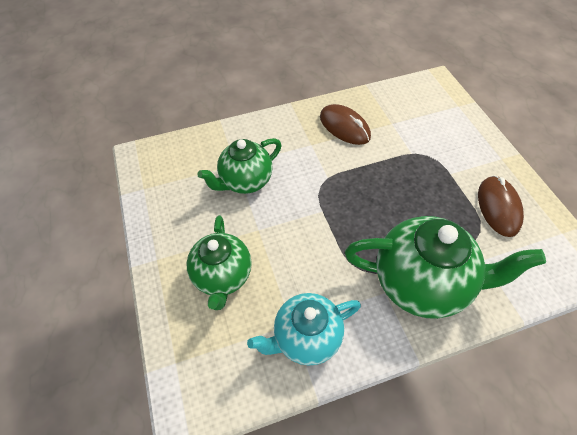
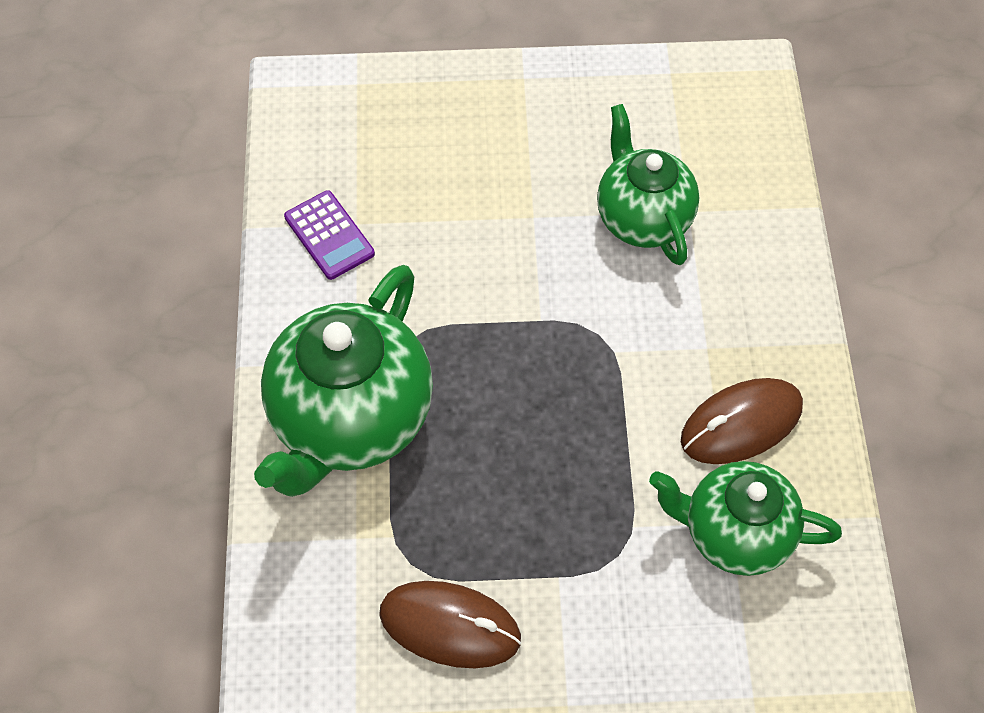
camera: 105 degrees right, 5 degrees up
green teapot [187,215,252,310] -> green teapot moved to [649,461,842,576]
turquoise teapot [247,293,361,366] -> purple calculator [284,190,375,280]

